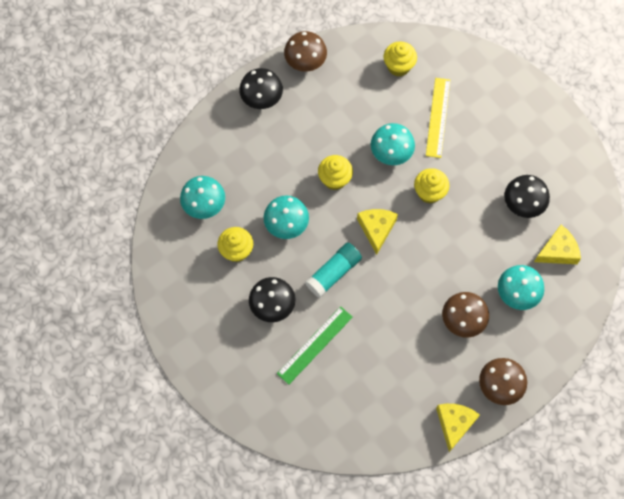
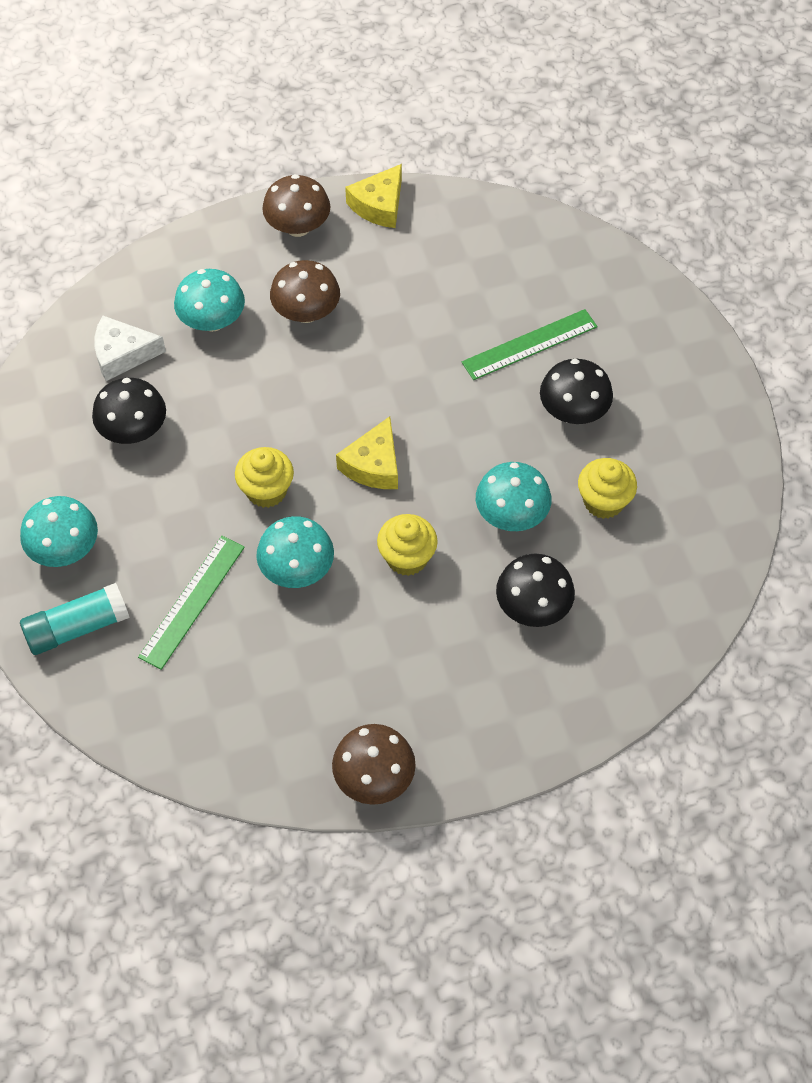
camera: 160 degrees left, 10 degrees down
turquoise mushroom [180,176,225,219] -> turquoise mushroom moved to [20,496,98,567]
black mushroom [239,68,283,109] -> black mushroom moved to [496,553,575,627]
turquoise glue stick [305,243,362,298] -> turquoise glue stick moved to [20,583,129,655]
yellow cupcake [384,42,417,76] -> none
yellow ruler [426,78,450,158] -> green ruler [138,536,245,670]
yellow cheese [534,225,581,264] -> white cheese [94,315,166,381]

